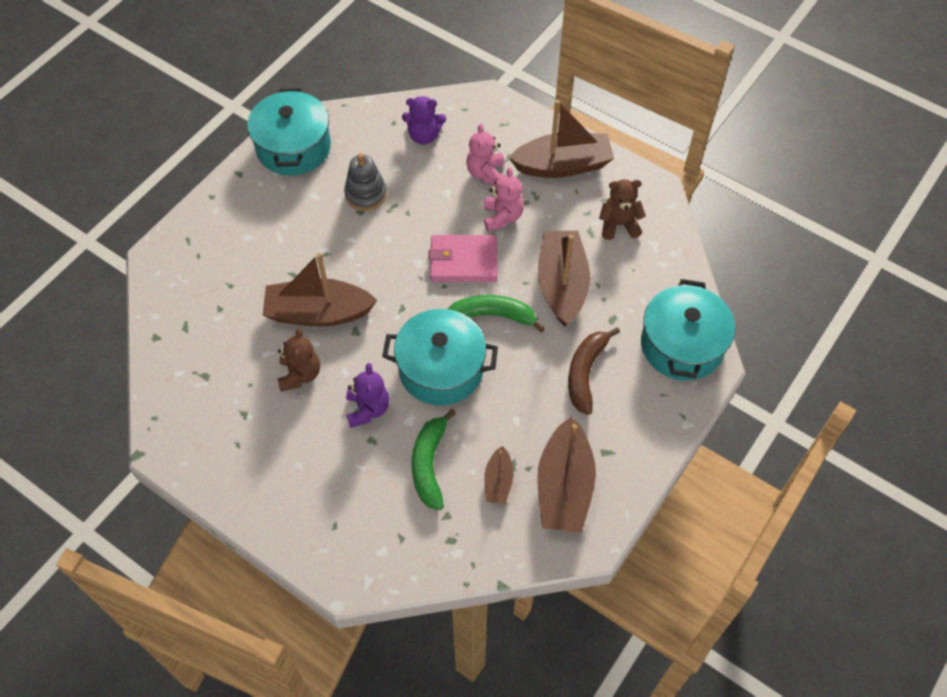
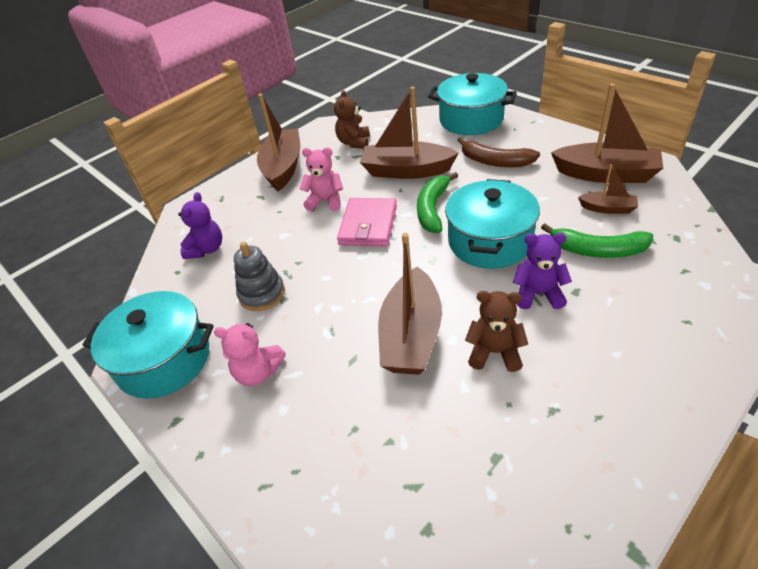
camera: 75 degrees left, 15 degrees down
pink teddy bear [466,124,505,185] -> pink teddy bear moved to [214,323,286,386]

